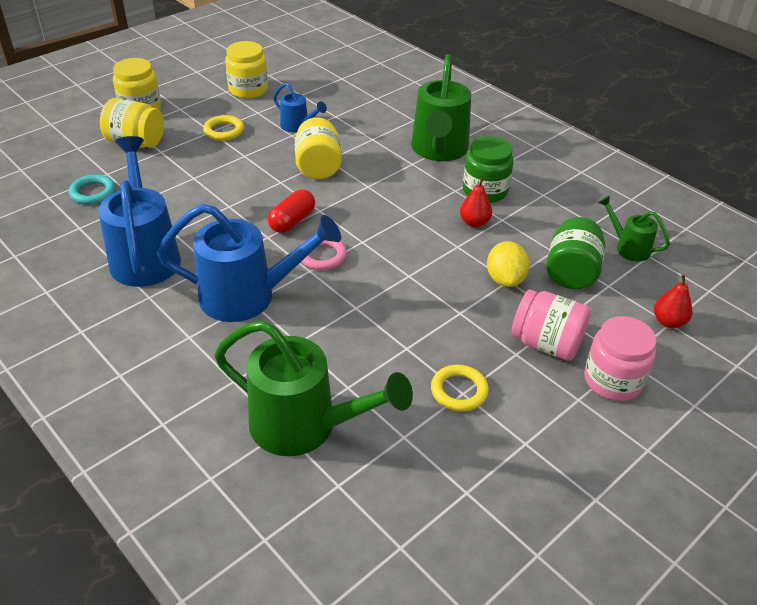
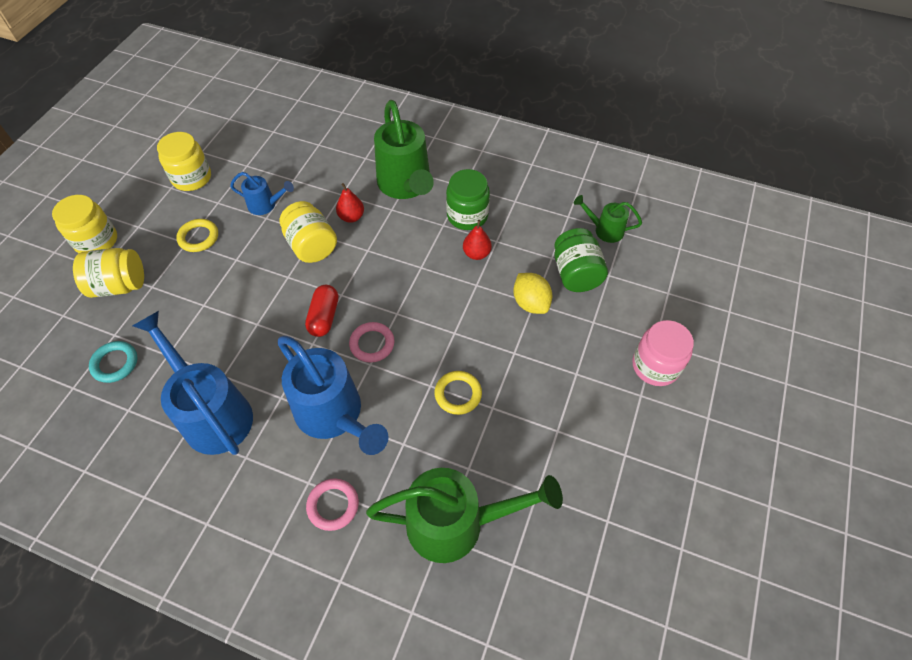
camera: 25 degrees left, 15 degrees up
blue watering can [157,204,341,322] -> blue watering can turned 75 degrees clockwise [278,336,389,455]
yellow ring [431,365,489,412] -> yellow ring moved to [434,371,482,415]
pink jar [511,290,591,361] -> none
red pear [654,275,692,328] -> red pear moved to [336,183,364,223]
none -> pink ring [306,479,359,531]

